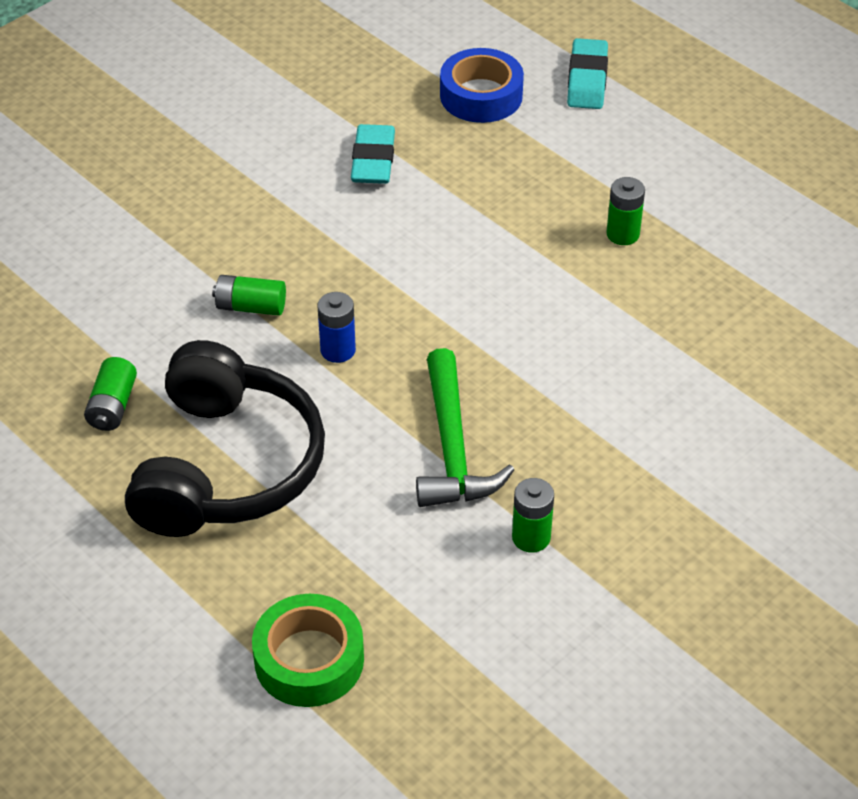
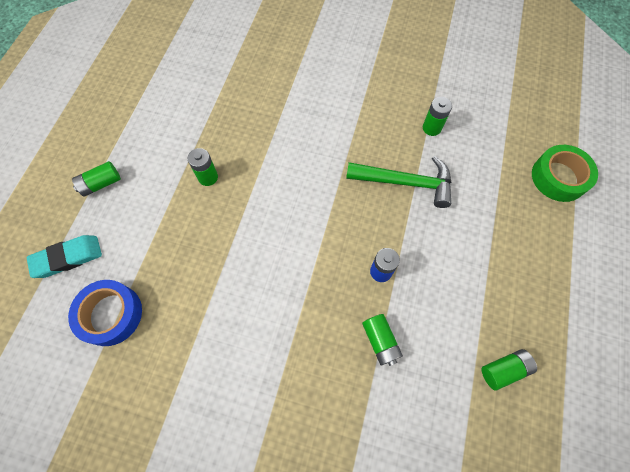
camera: 120 degrees left, 20 degrees up
black headphones [125,340,325,537] -> none
turquoise eraser [351,124,395,184] -> none
green hammer [416,348,514,507] -> green hammer turned 45 degrees clockwise [346,156,451,208]
none -> green battery [72,161,121,197]

